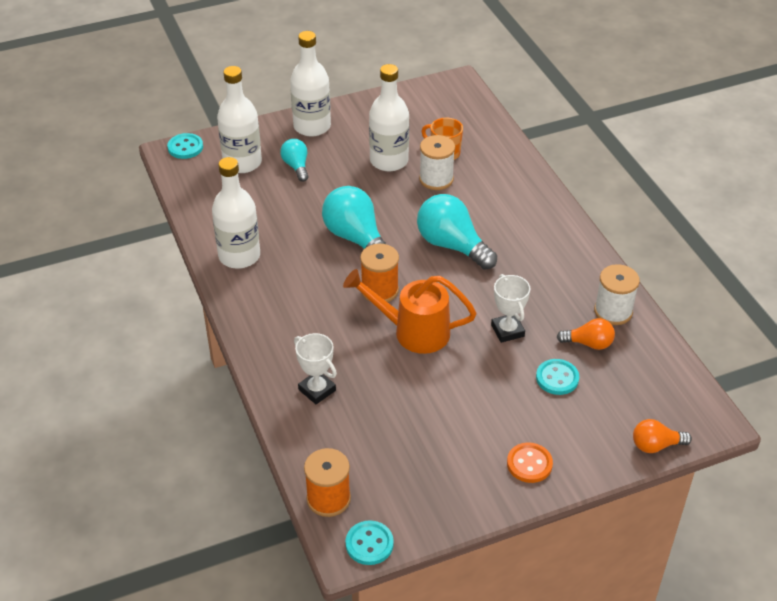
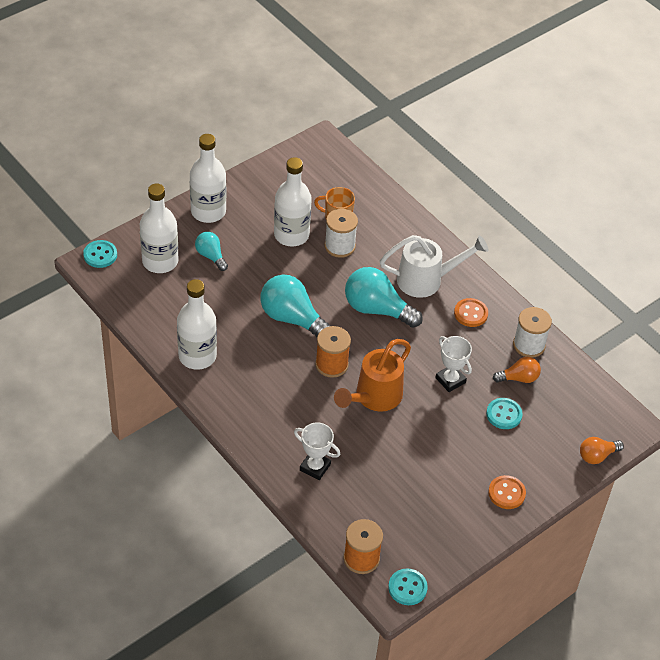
camera: 20 degrees left, 5 degrees up
orange watering can [343,269,476,354] -> orange watering can turned 45 degrees counterclockwise [334,339,411,412]
none -> white watering can [380,235,488,298]
none -> orange button [454,298,488,327]

